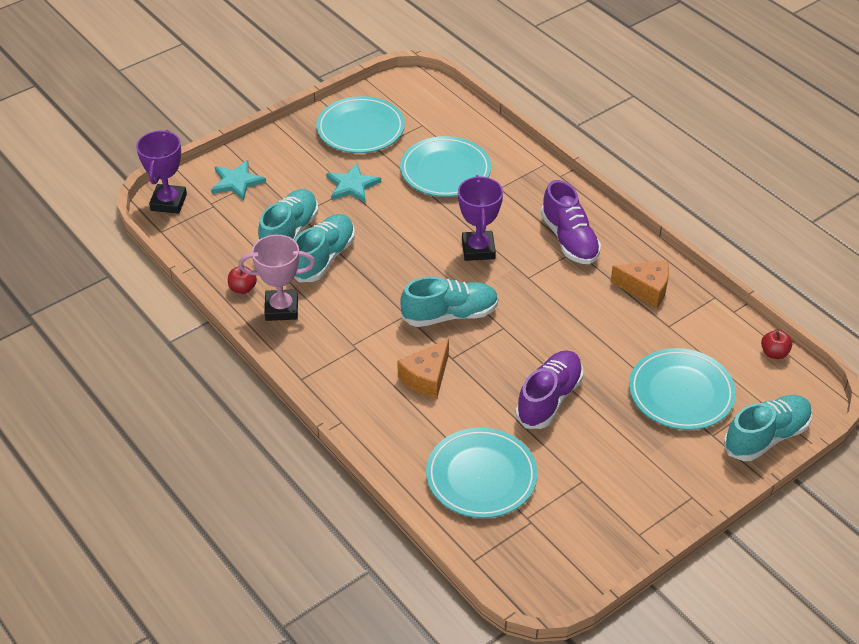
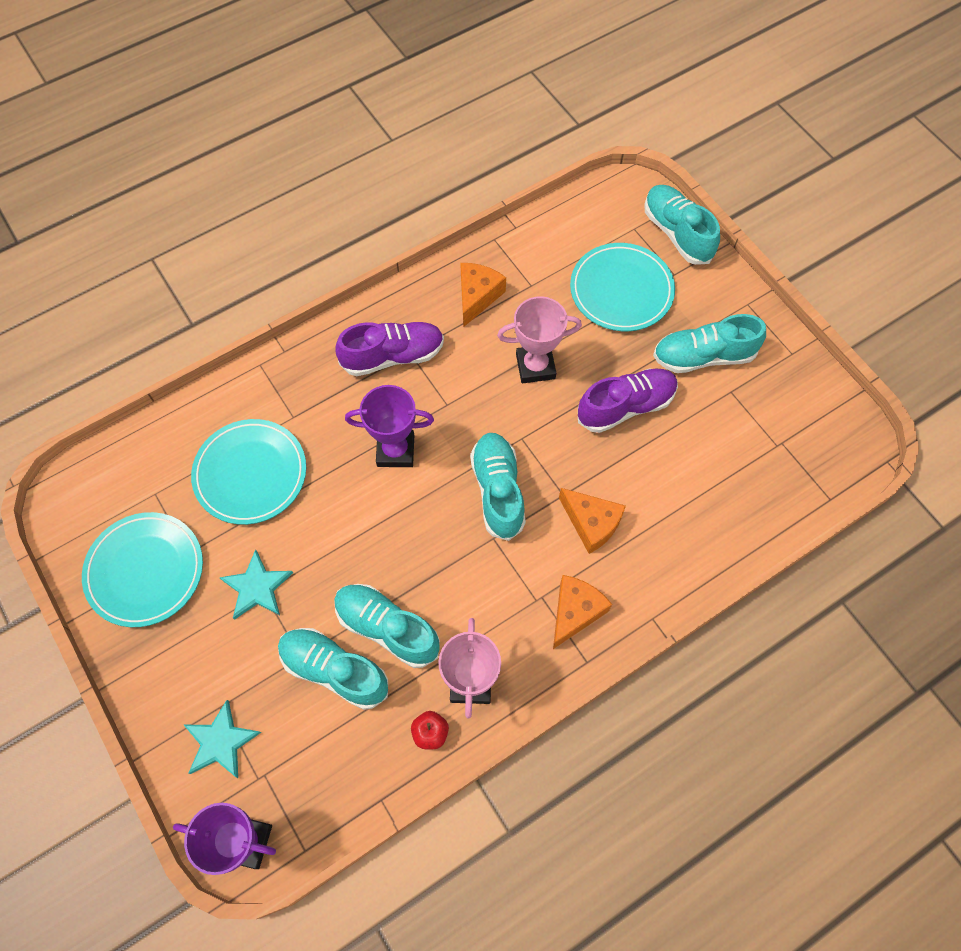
camera: 85 degrees left, 20 degrees up
turquoise plate [426,428,538,518] -> none
purple shoe [515,350,583,429] -> purple shoe turned 120 degrees clockwise [578,368,678,433]
red apple [761,330,792,359] -> none
none -> pink trophy [497,296,582,383]
none -> orange cheese [553,575,612,649]
none -> turquoise shoe [653,314,766,373]

